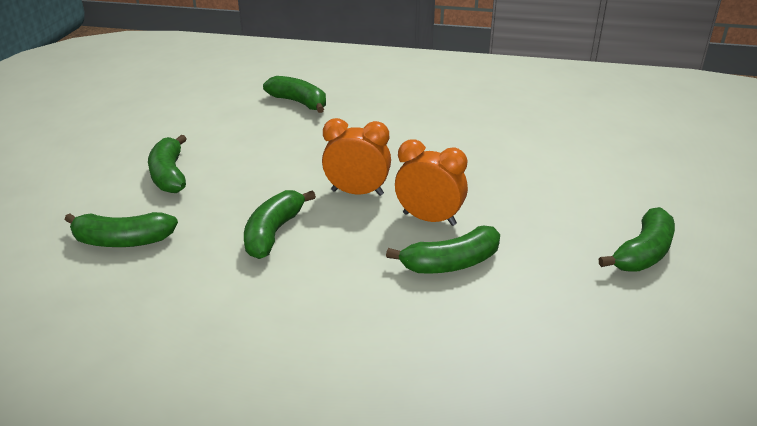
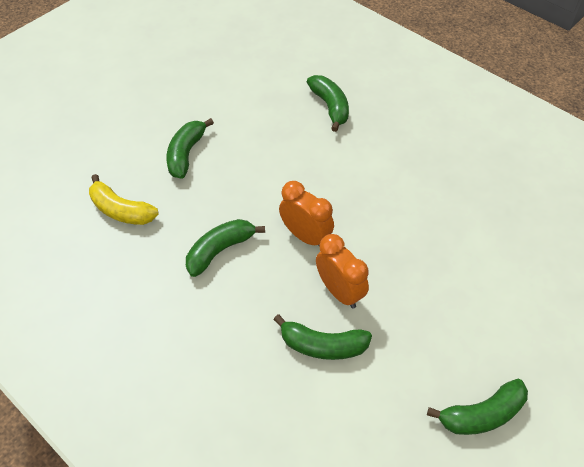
camera: 30 degrees right, 20 degrees up
green banana [65,212,178,247] -> yellow banana [89,174,159,225]

